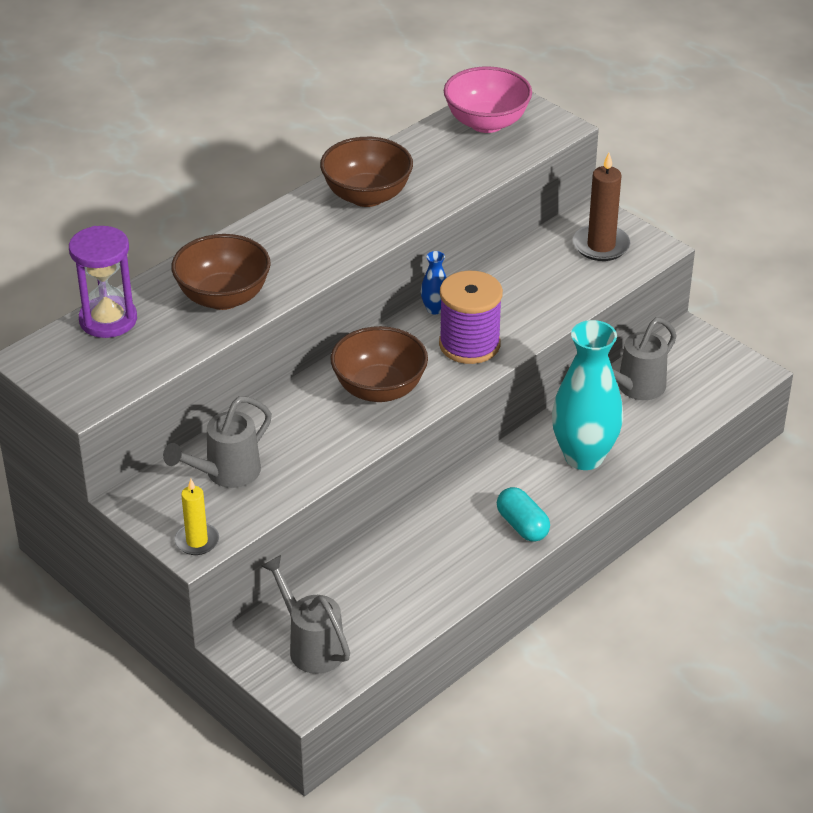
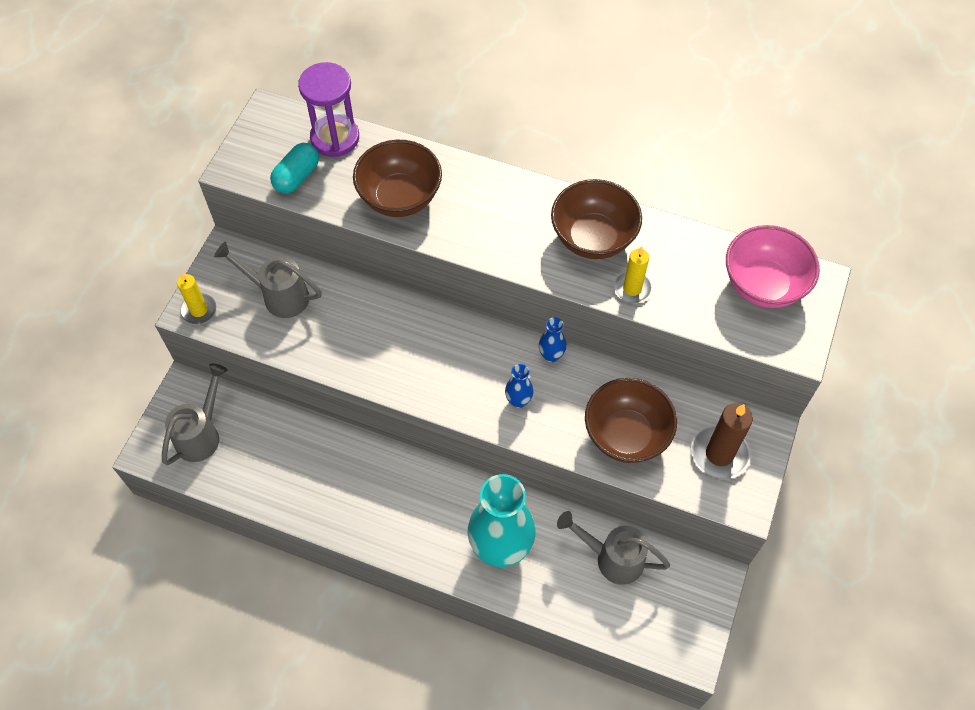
camera: 65 degrees right, 20 degrees up
brown bowl [330,326,428,402] -> brown bowl moved to [585,378,677,463]
purple spool [439,271,503,364] -> blue vase [505,364,534,408]
turquoise capsule [497,487,550,542] -> turquoise capsule moved to [270,143,319,194]
none -> yellow candle [613,247,652,303]

